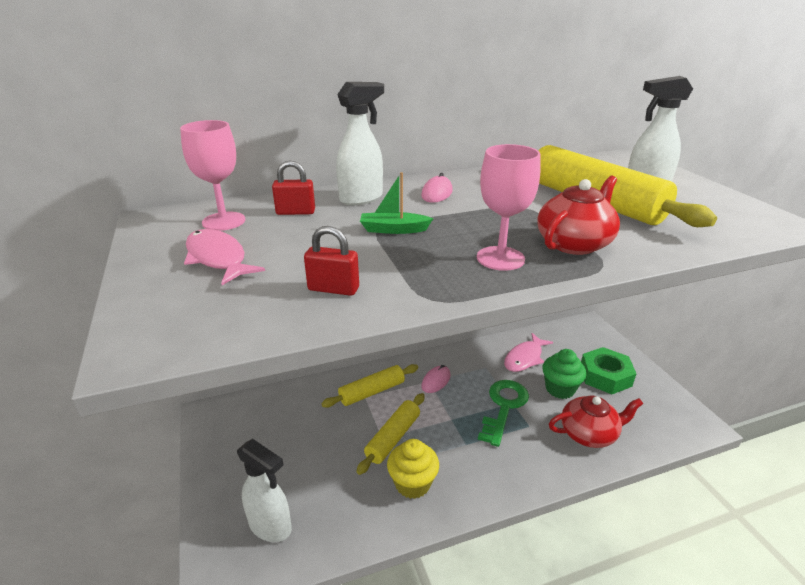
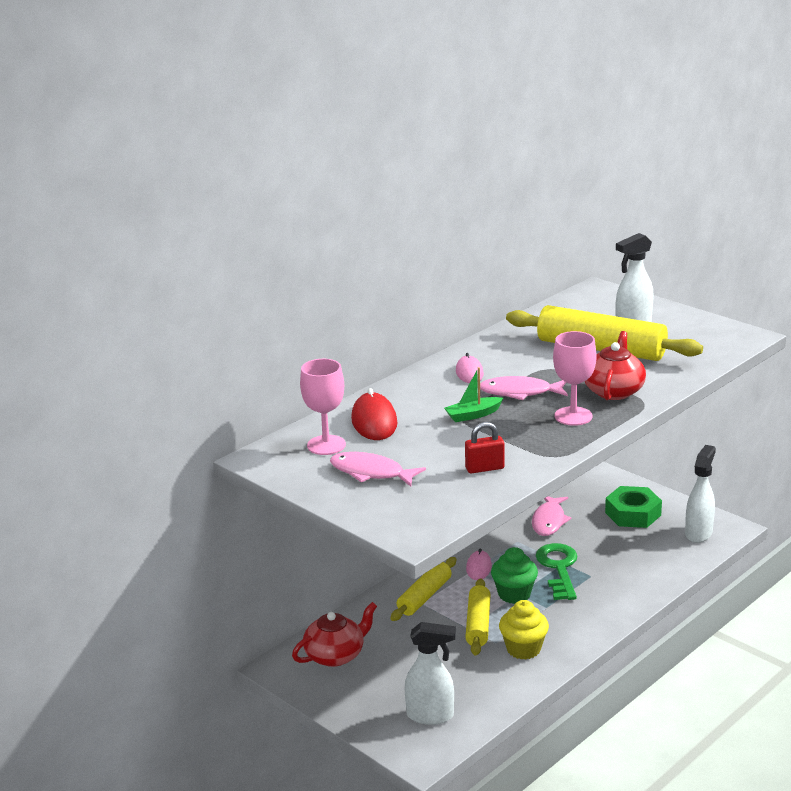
camera: 25 degrees left, 5 degrees down
red padlock [272,161,315,215] -> red mouse [351,388,398,440]
white spray bottle [336,82,384,205] -> white spray bottle moved to [685,445,716,543]
green cupcake [542,349,586,399] -> green cupcake moved to [491,547,538,604]
red teapot [549,396,643,448] -> red teapot moved to [292,602,377,667]
none -> pink fish [480,376,568,400]

